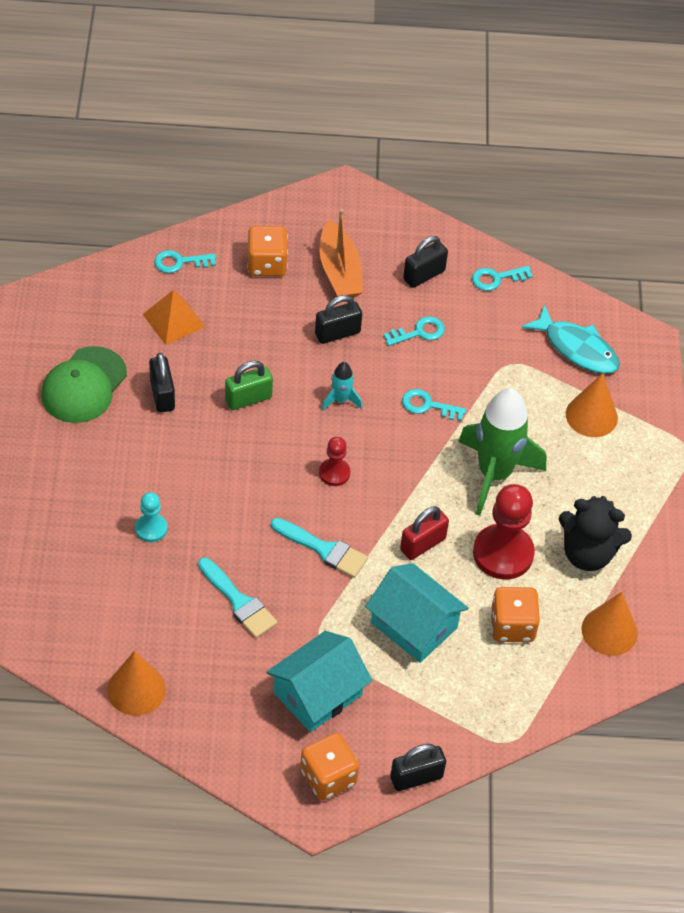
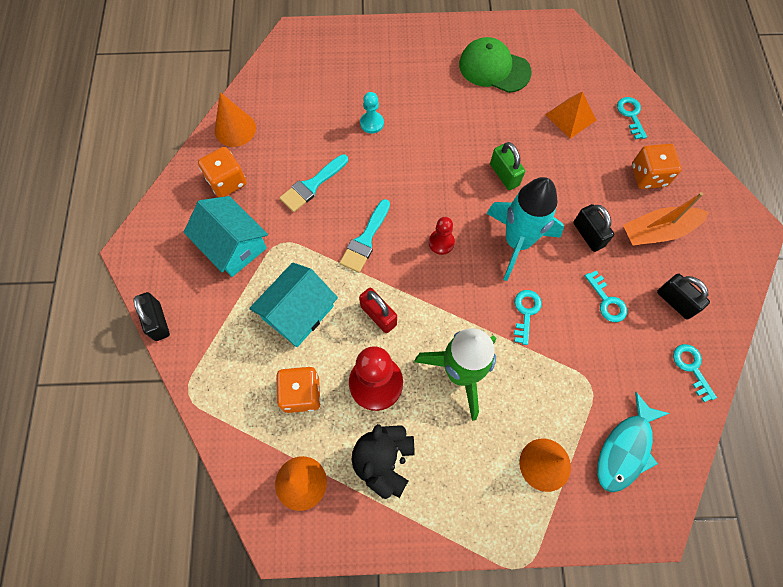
camera: 90 degrees right, 15 degrees up
black padlock [149,353,175,412] -> none
orange dice [300,733,359,801] -> orange dice moved to [198,147,247,197]
turquoise rocket [322,362,362,411] -> turquoise rocket [486,177,564,281], size x2.24

